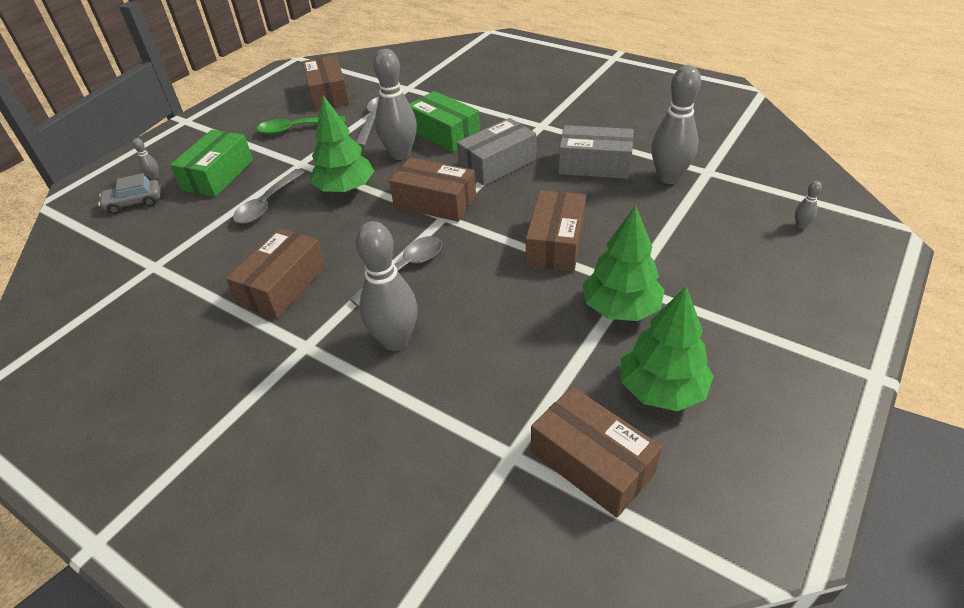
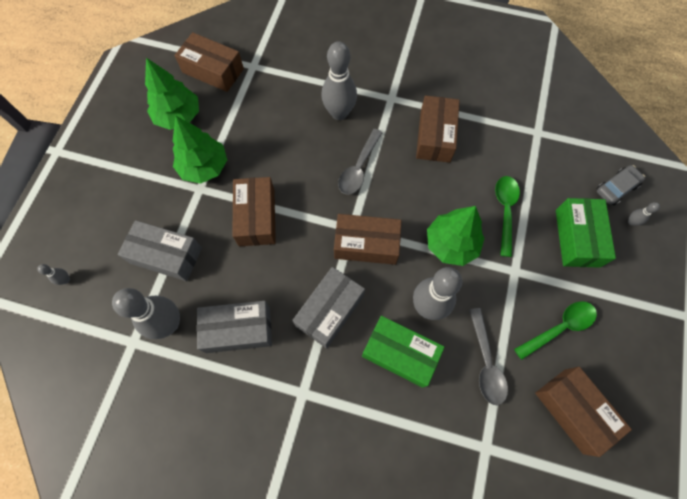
camera: 160 degrees right, 25 degrees up
grey spoon [233,169,305,224] -> green spoon [495,176,520,257]
none -> grey box [118,220,202,281]

